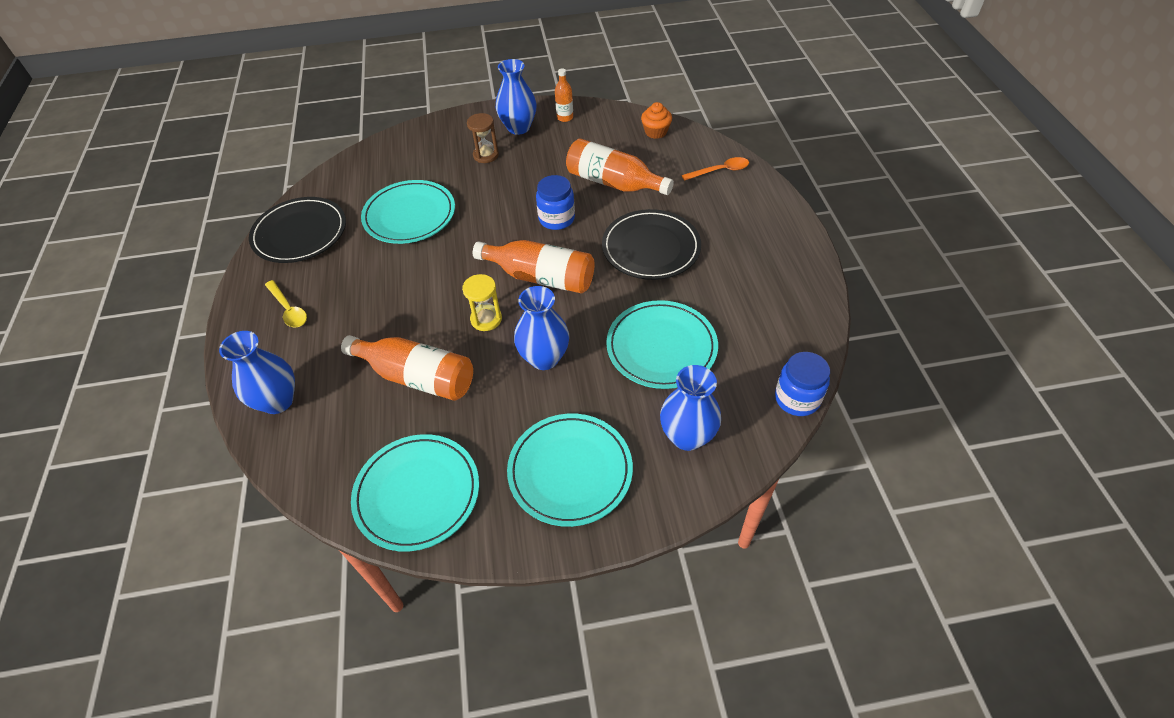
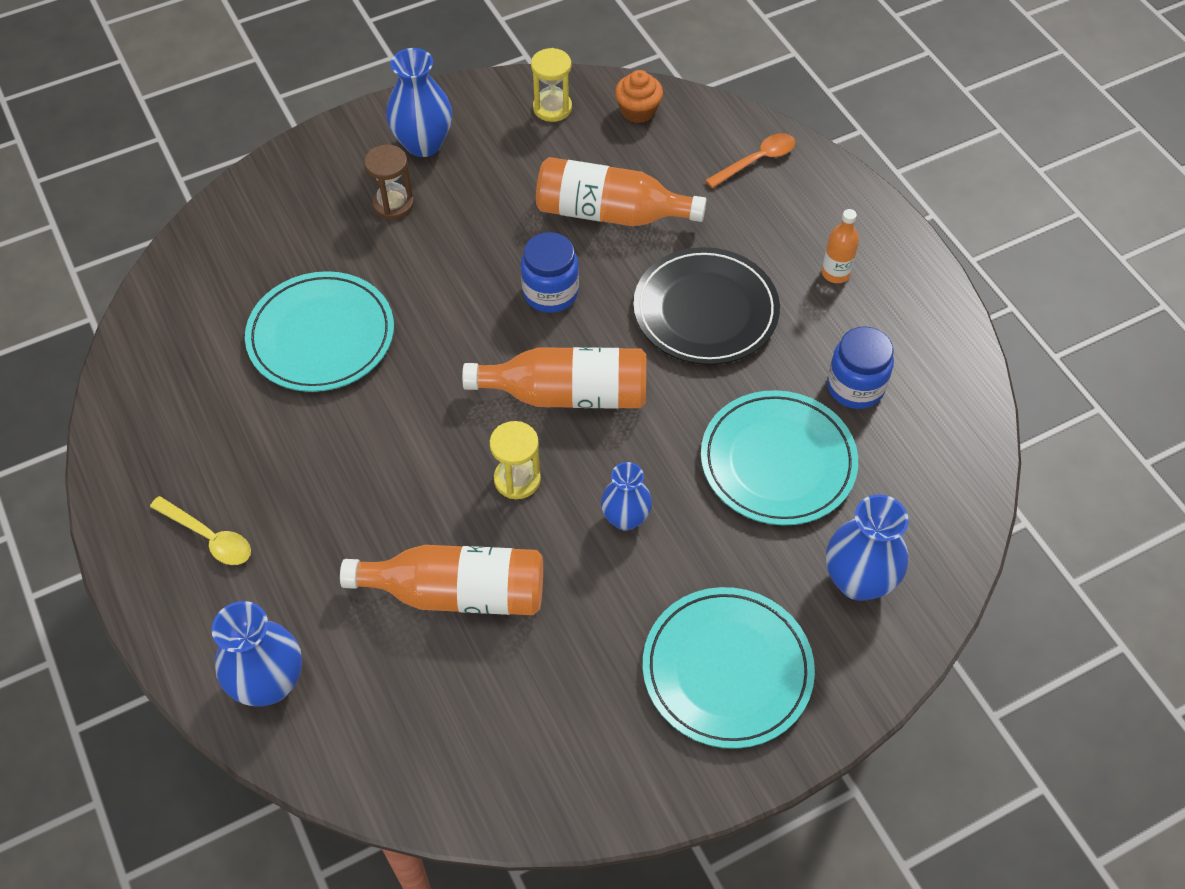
camera: 20 degrees left, 5 degrees up
black plate [249,197,346,263] -> none
turquoise plate [351,434,479,552] -> none
blue vase [514,286,569,370] -> blue vase [601,462,652,531], size x0.65
orange bottle [555,68,573,122] -> orange bottle moved to [822,209,859,283]
blue jar [775,352,830,416] -> blue jar moved to [827,326,894,409]
none -> yellow hourglass [531,48,572,122]

